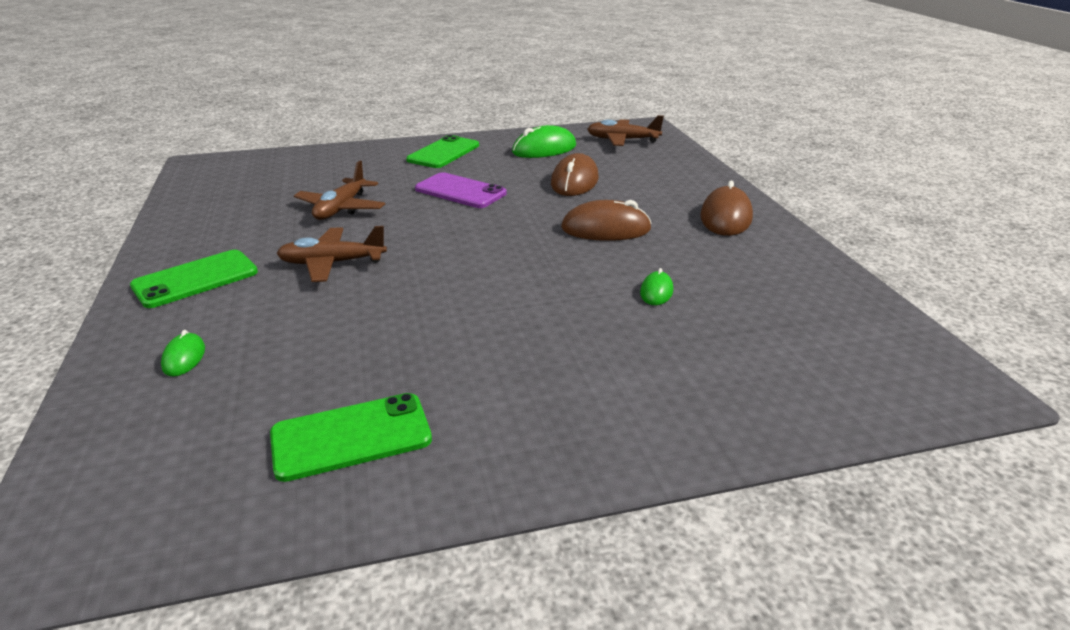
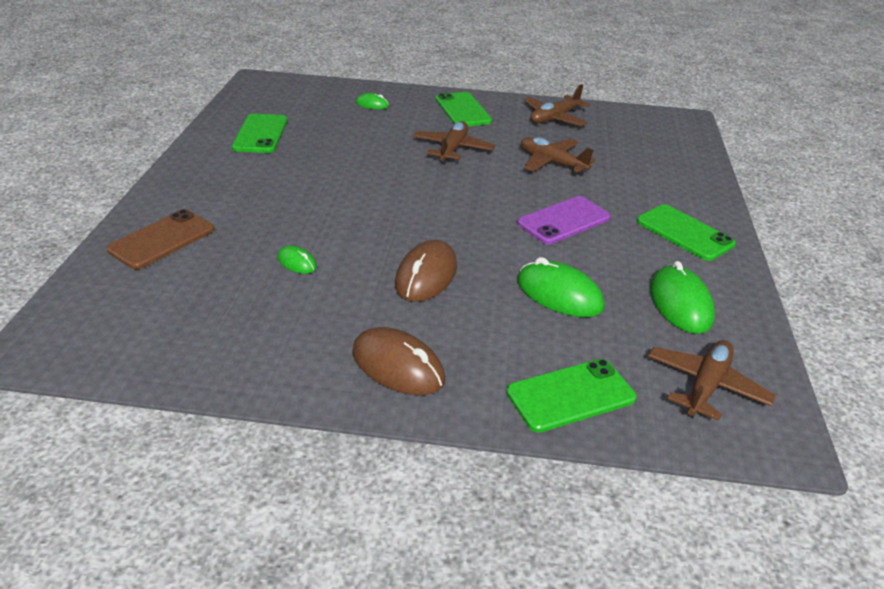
camera: 110 degrees right, 5 degrees up
brown mouse [551,153,599,196] -> green mouse [518,257,605,317]
none -> brown phone [106,209,214,270]
none -> green phone [506,359,637,433]
none -> brown plane [524,84,590,126]

